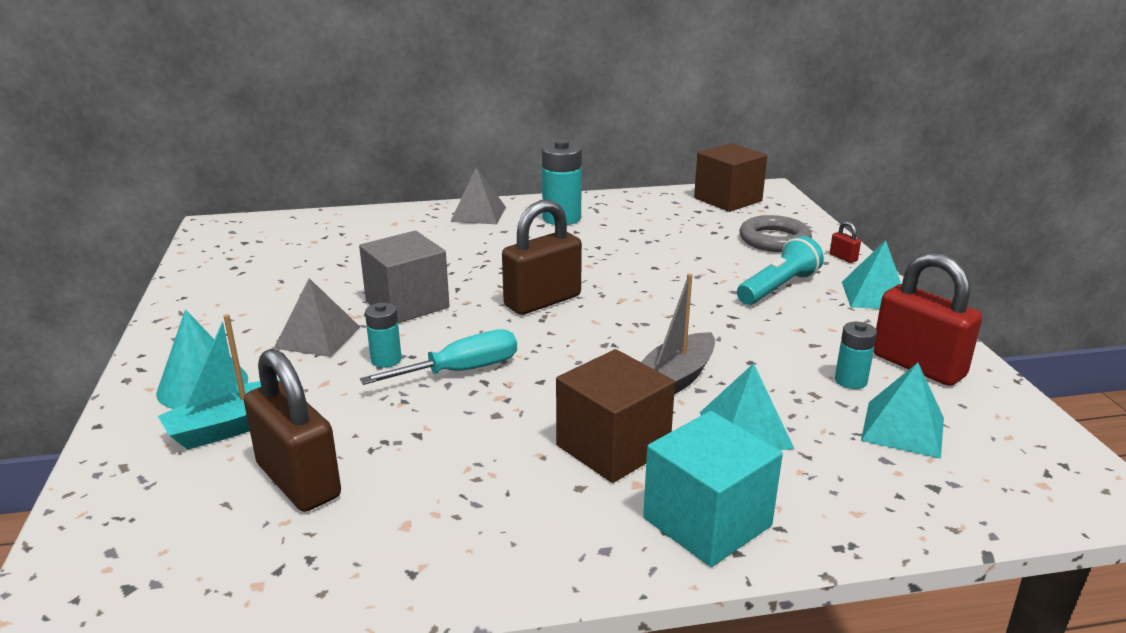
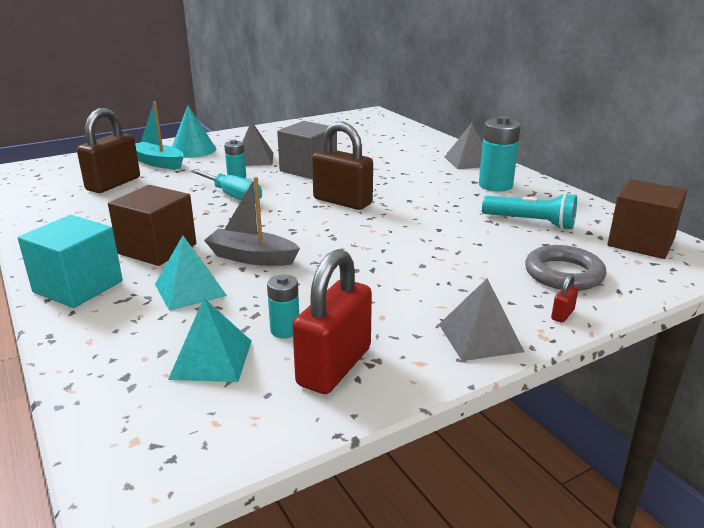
camera: 70 degrees right, 0 degrees up
turquoise flashlight [737,236,824,305] -> turquoise flashlight moved to [482,193,577,230]
turquoise pyramid [842,240,901,309] -> grey pyramid [439,279,524,361]

